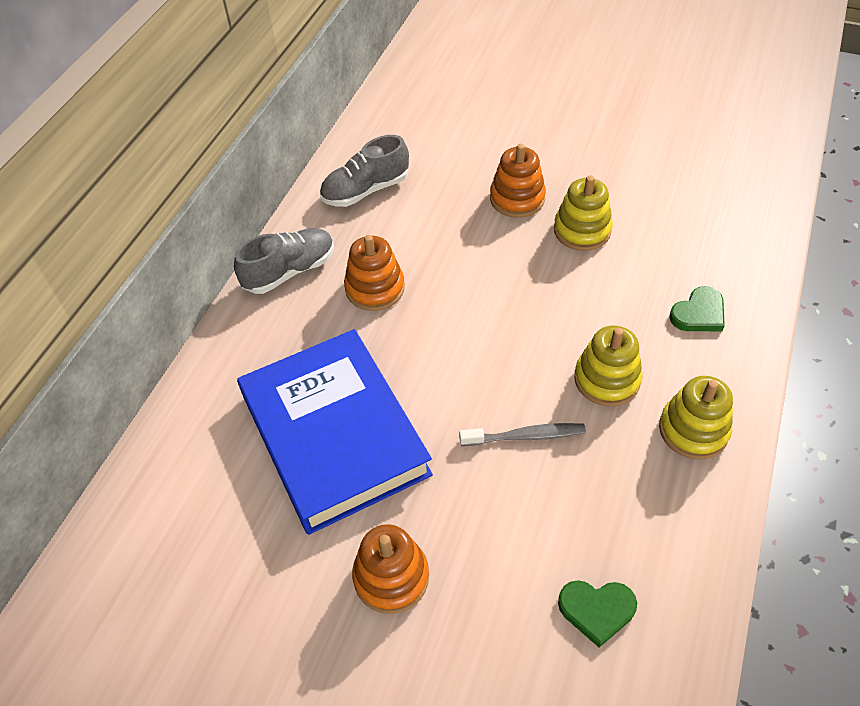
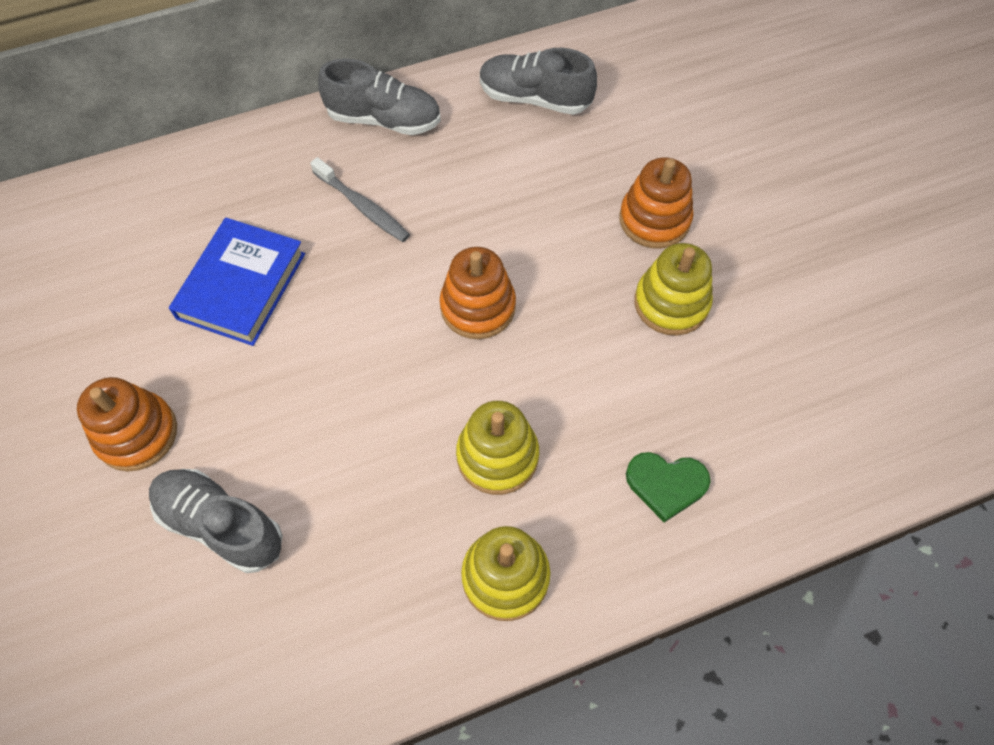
camera: 45 degrees right, 10 degrees up
blue book [237,329,433,535] -> blue book [169,218,305,346], size x0.59
orange stacking toy [344,235,405,311] -> orange stacking toy moved to [440,247,516,339]
grey toothbrush [459,423,586,446] -> grey toothbrush moved to [310,157,410,242]
green heart [558,580,637,647] -> none
none -> grey shoe [149,469,283,573]

